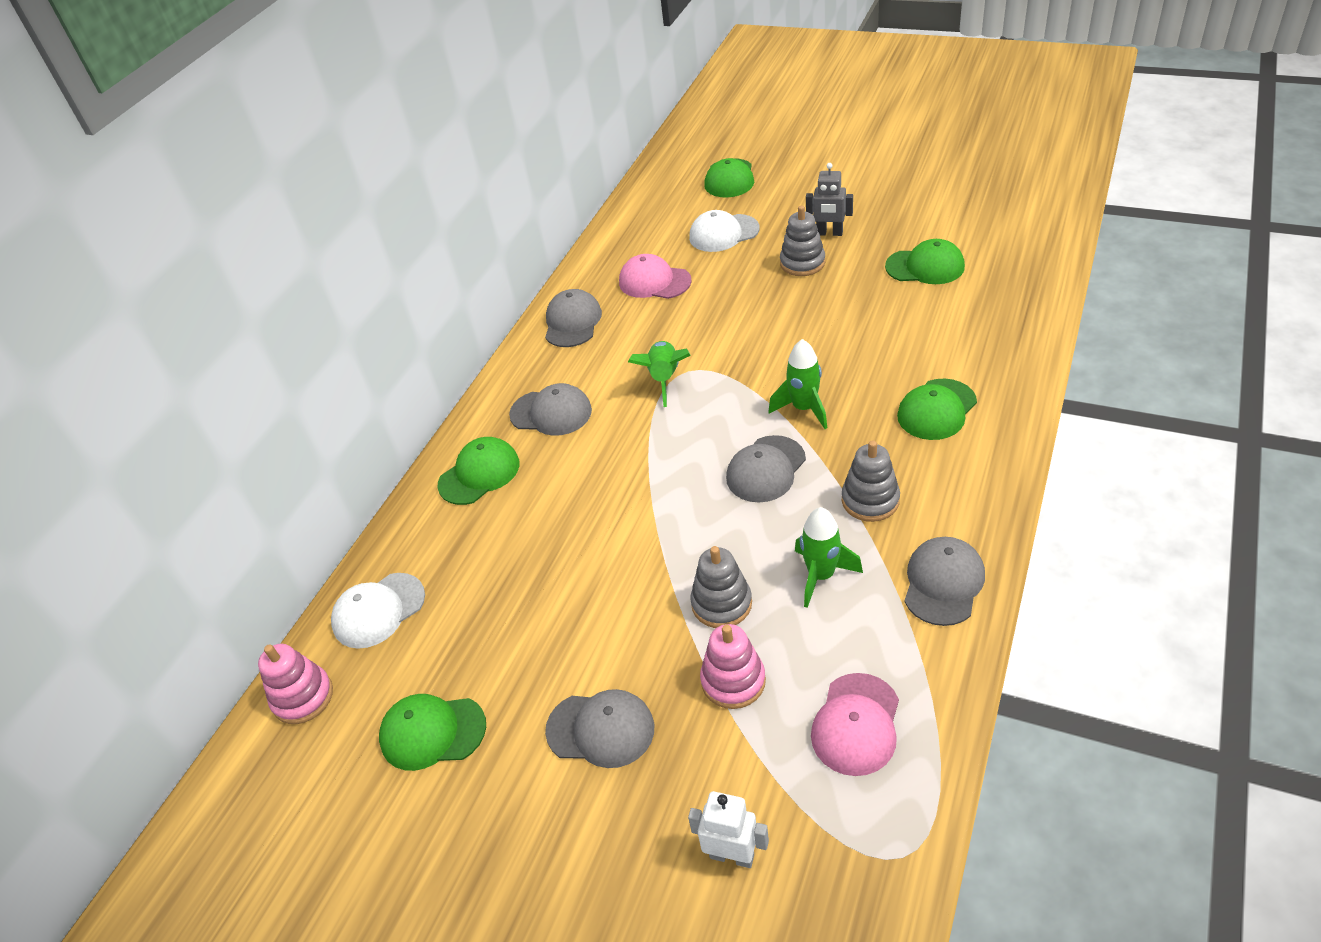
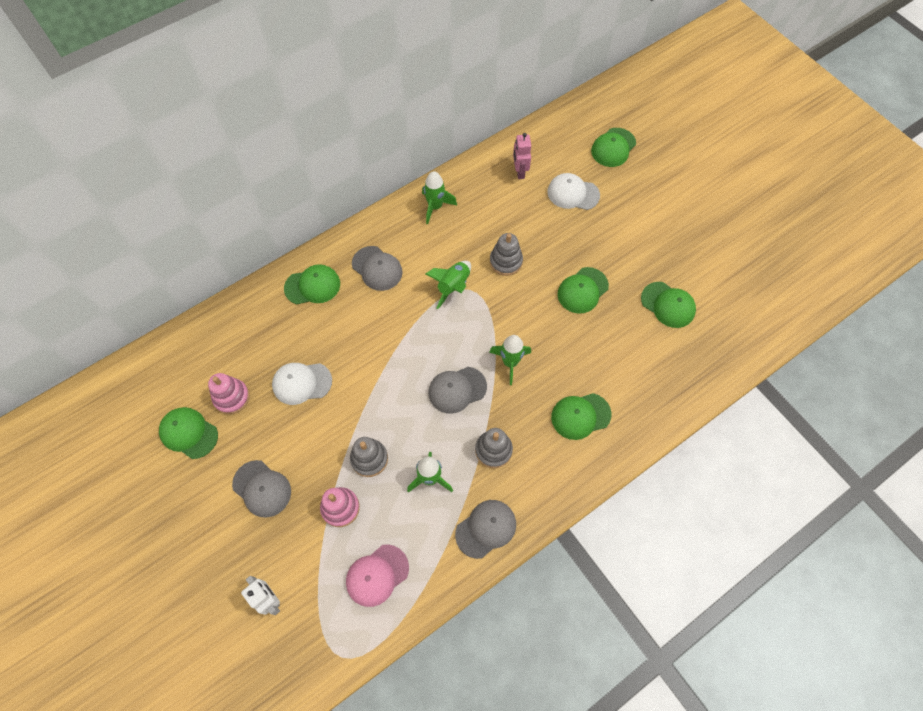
camera: 25 degrees right, 20 degrees up
pink stacking toy [258,644,333,724] -> pink stacking toy moved to [208,373,250,414]
white cap [331,573,425,649] -> white cap moved to [272,363,332,405]
grey cap [545,289,602,347] -> green rocket [422,171,457,224]
pink cap [619,254,691,299] -> none
grey stacking toy [780,205,825,276] -> grey stacking toy moved to [490,233,523,276]
grey robot [806,163,853,236] -> none
none -> pink robot [513,133,531,179]
none -> green cap [558,267,609,314]

